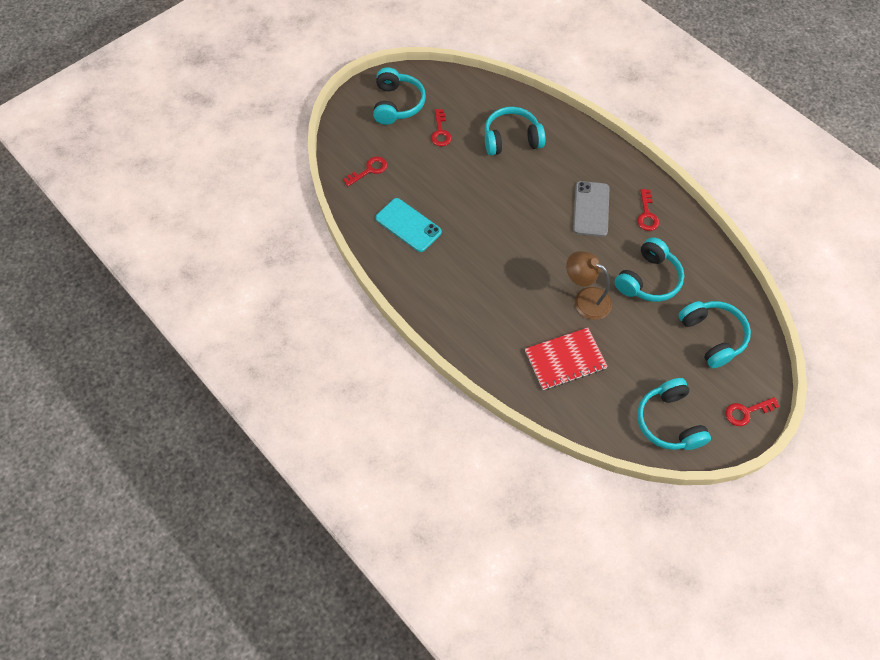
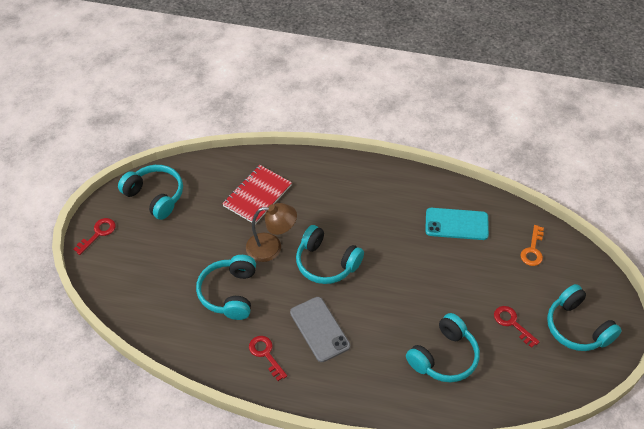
camera: 145 degrees right, 10 degrees down
red key [343,157,387,186] -> orange key [520,225,544,266]
turquoise headphones [678,301,751,368] -> turquoise headphones moved to [296,225,364,284]

